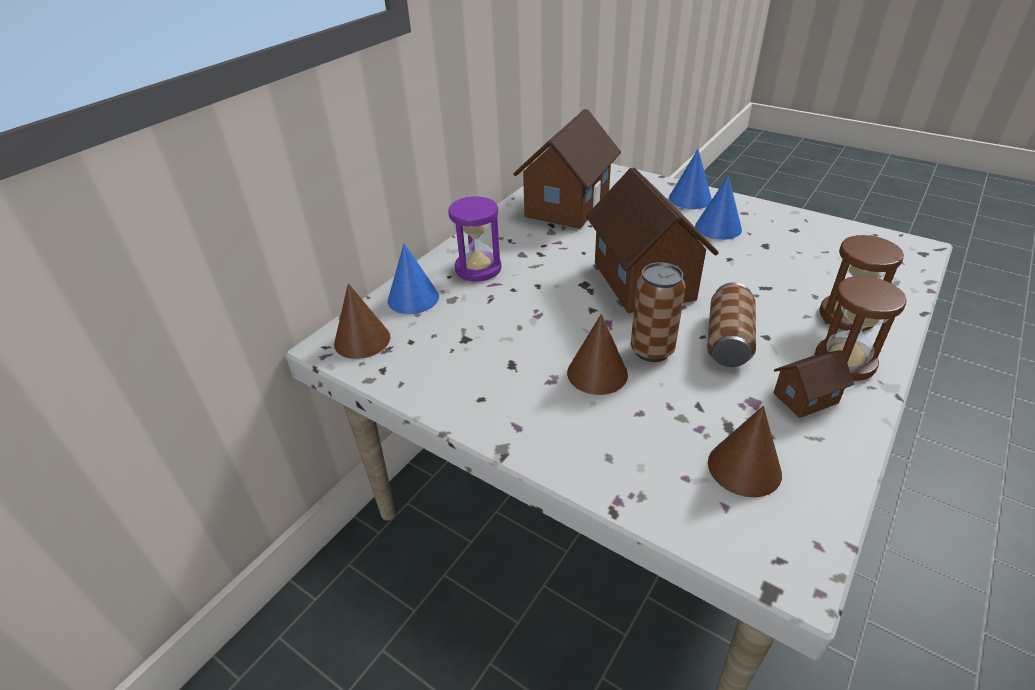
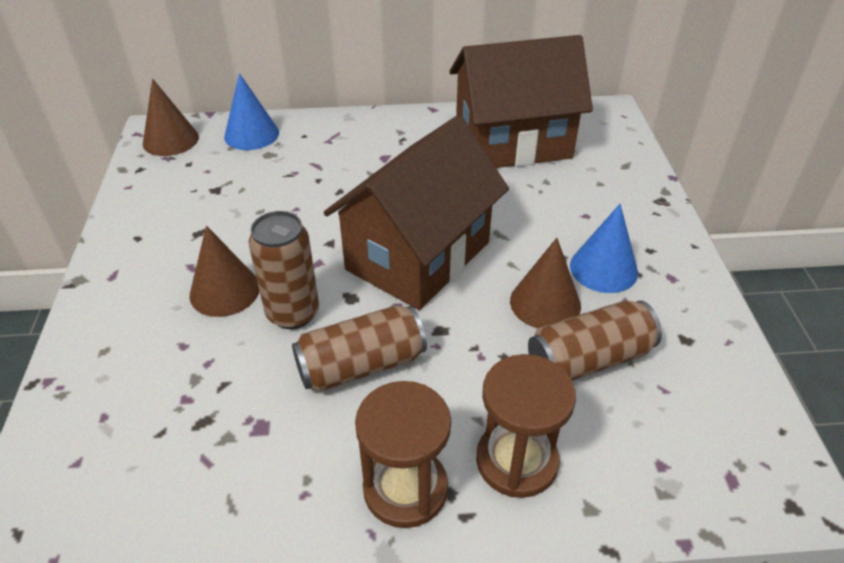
camera: 50 degrees right, 5 degrees up
purple hourglass [448,197,502,281] -> none
blue cone [669,149,712,209] -> none
brown cone [708,406,782,497] -> brown cone moved to [510,238,581,328]
brown house [773,350,854,418] -> none
none -> brown can [528,300,662,381]

